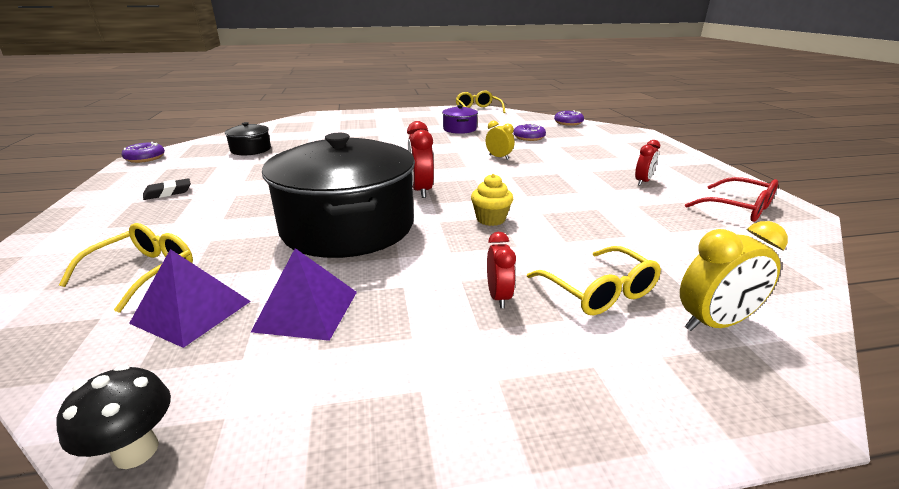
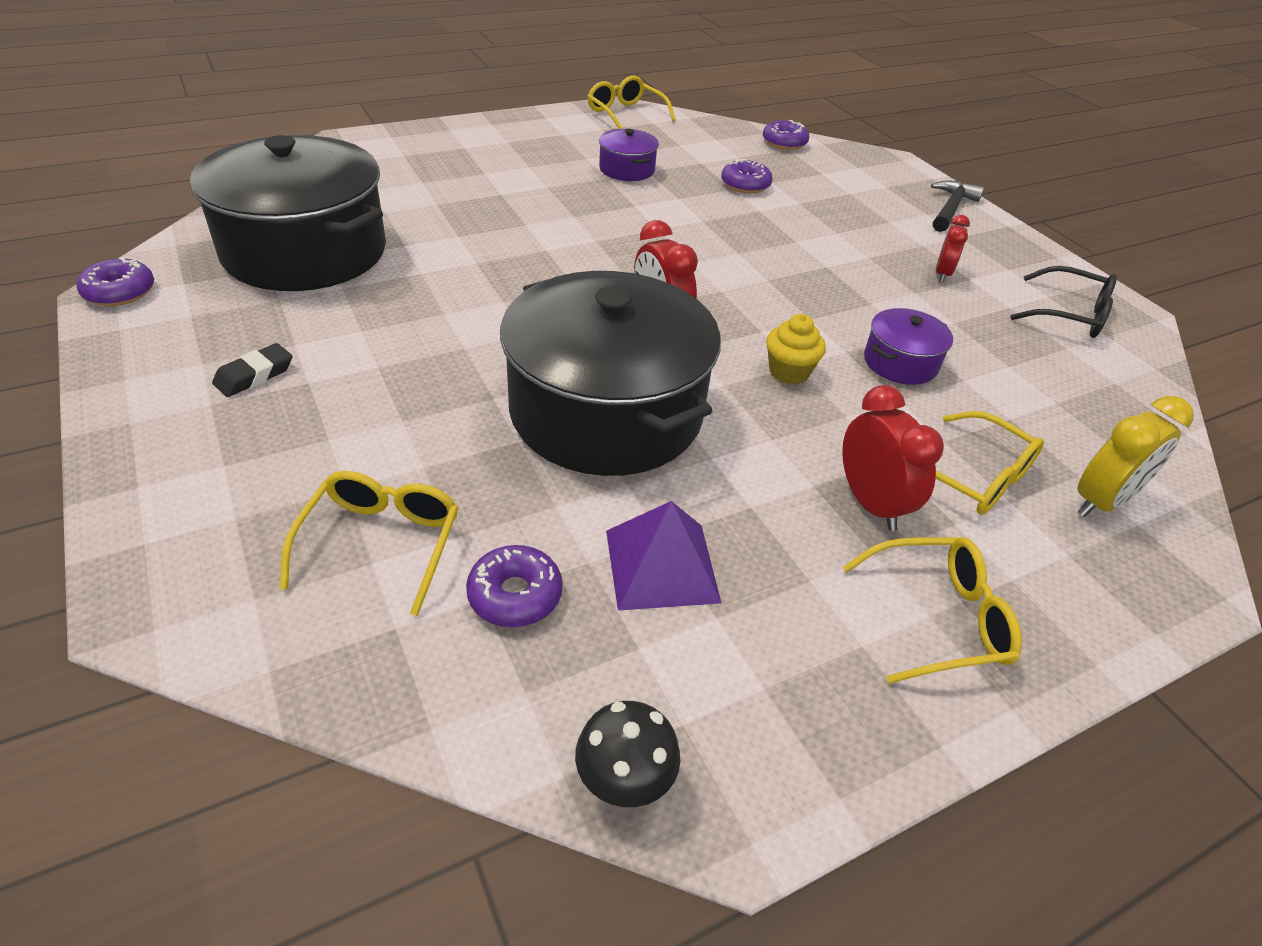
camera: 20 degrees left, 15 degrees up
purple pyramid [129,249,251,348] -> purple donut [466,545,563,627]
black pot [225,122,271,155] -> black pot [190,135,386,291], size x2.32
yellow clock [486,121,515,160] -> none
red clock [487,232,516,308] -> red clock [842,385,944,531], size x1.55
red glasses [685,177,778,222] -> black glasses [1010,266,1117,338]
none -> yellow glasses [843,537,1022,684]
none -> purple pot [864,308,953,385]
none -> black hammer [931,181,984,232]

